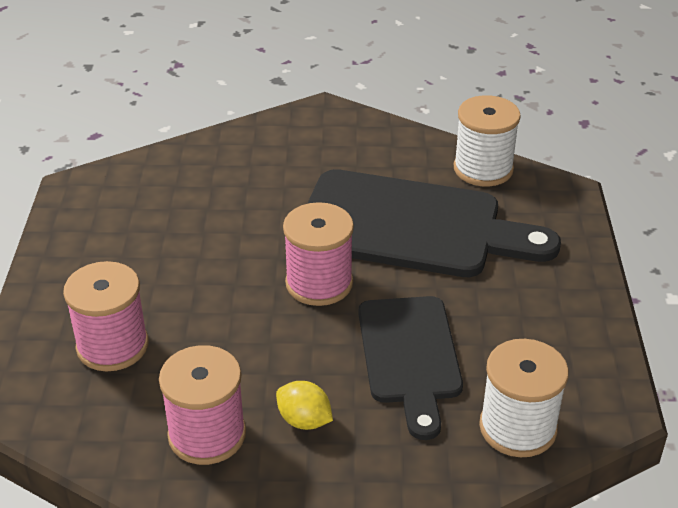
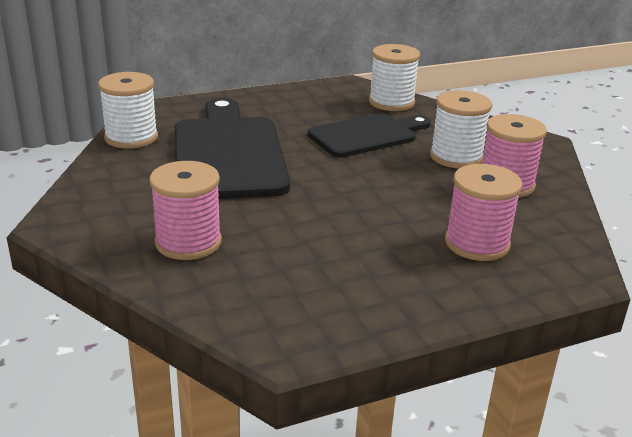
camera: 115 degrees left, 10 degrees down
yellow lemon [276,381,333,430] -> white spool [430,90,492,169]
pink spool [283,202,354,306] -> pink spool moved to [149,161,222,260]

